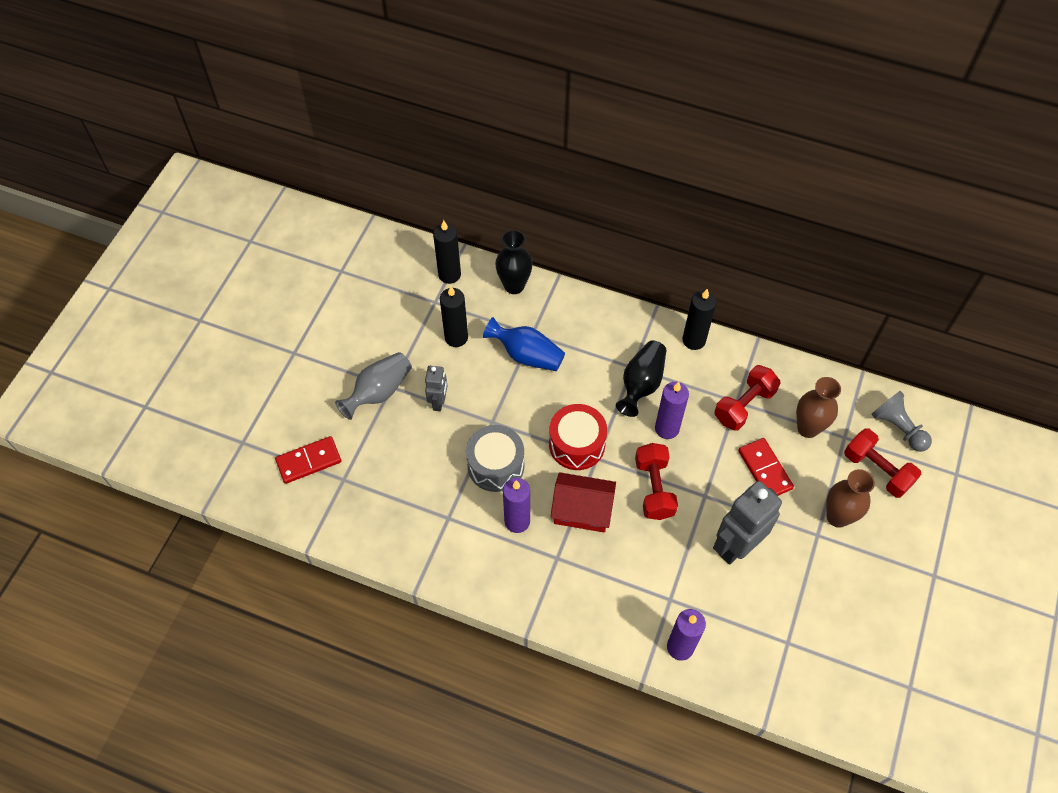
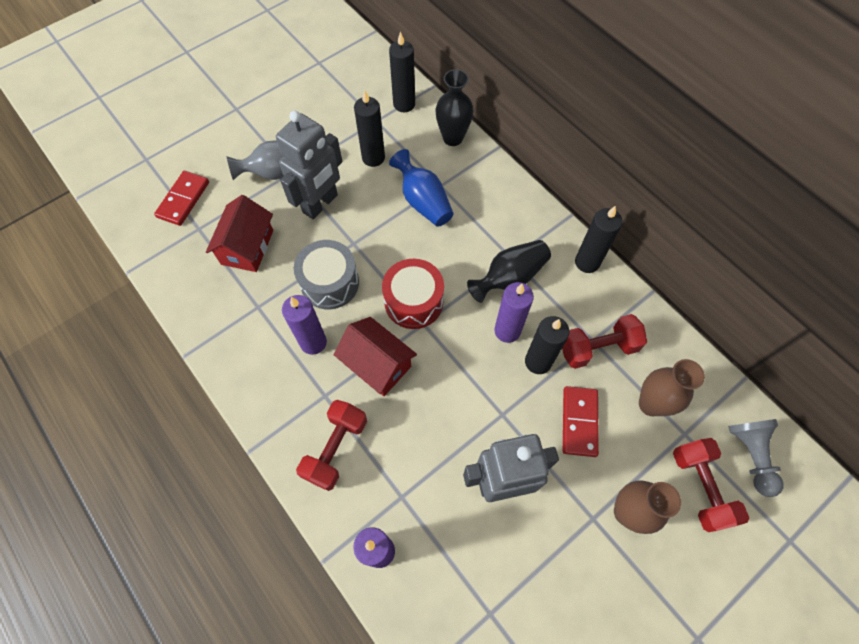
camera: 30 degrees right, 5 degrees up
red domino [275,436,341,484] -> red domino turned 75 degrees counterclockwise [154,171,209,226]
grey robot [425,366,447,411] -> grey robot [276,111,342,219], size x1.86
red dumbbell [635,443,678,520] -> red dumbbell moved to [296,400,367,491]
none -> red house [206,195,273,272]
none -> black candle [525,316,569,374]

